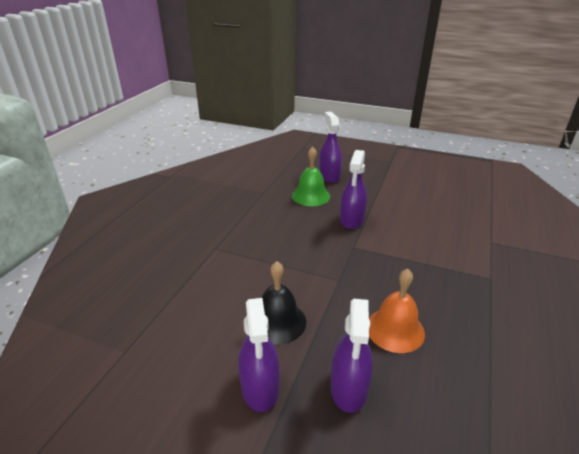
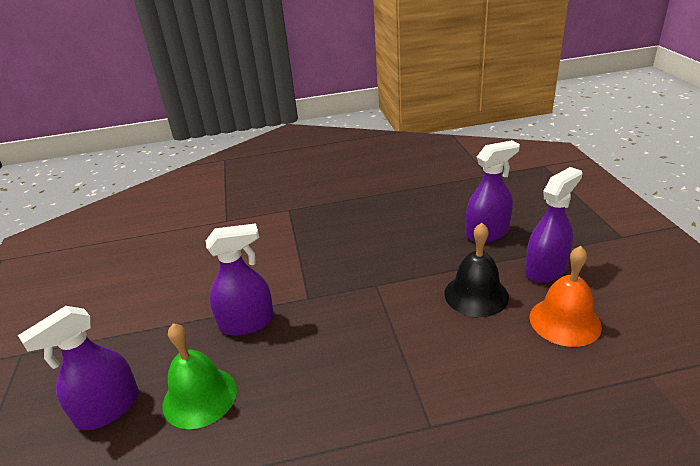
camera: 120 degrees left, 0 degrees up
orange bell [369,269,425,353] -> orange bell moved to [529,246,602,347]

